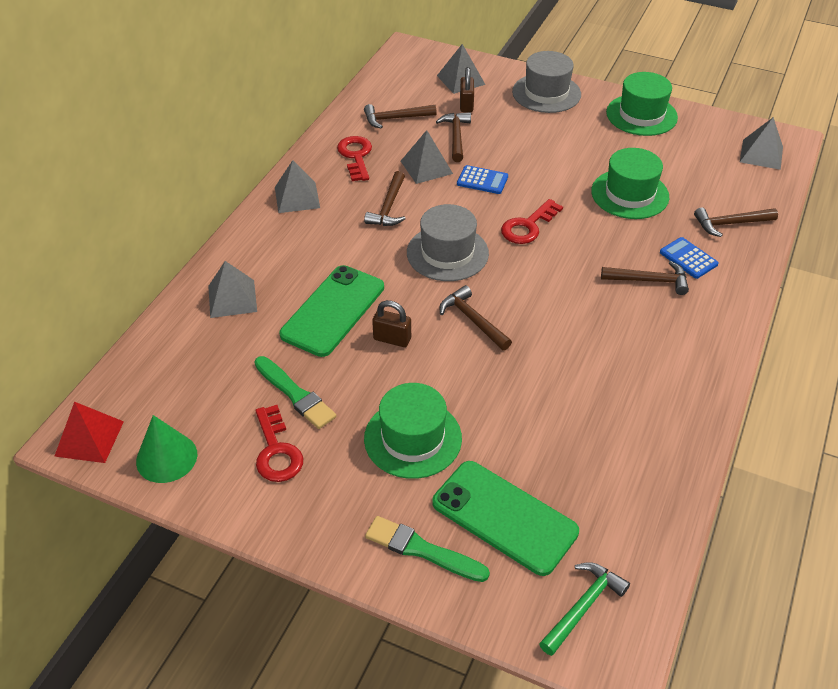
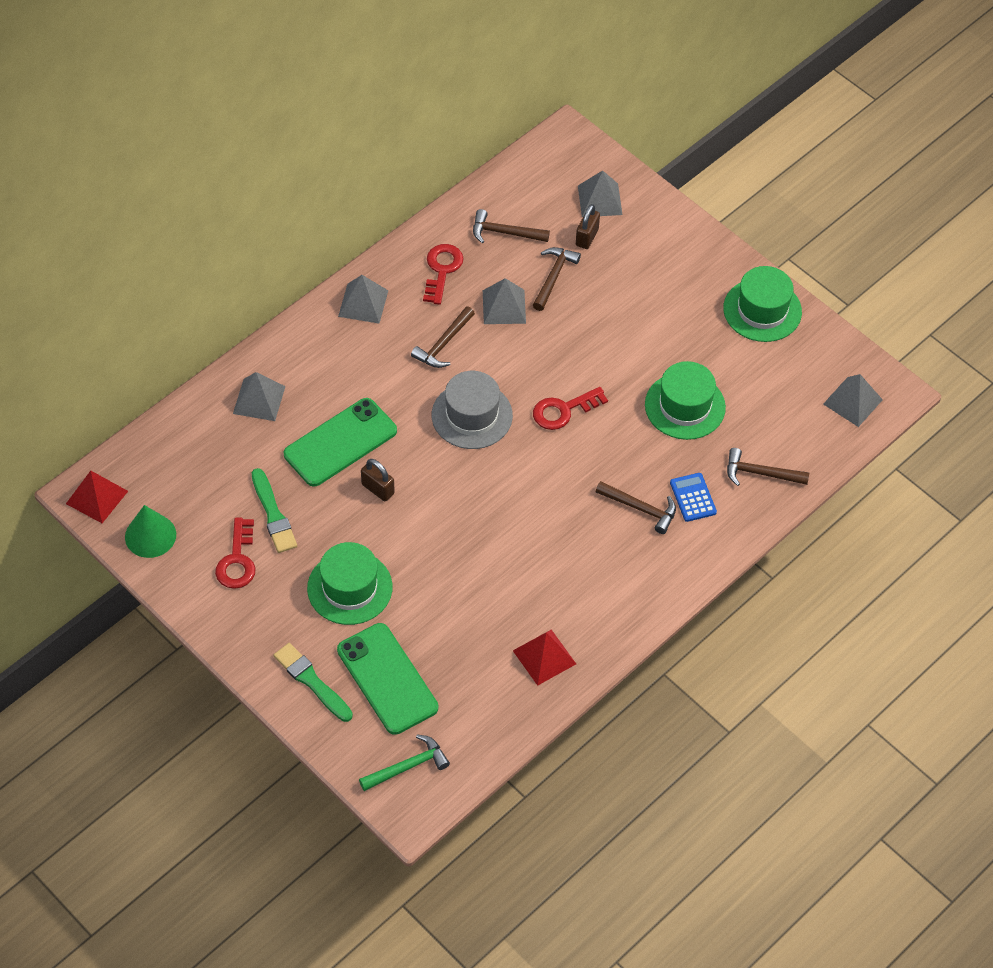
camera: 20 degrees right, 10 degrees up
brown hammer [439,285,512,350] -> none
blue calculator [457,165,508,194] -> none
grey hat [512,51,581,113] -> none
none -> red pyramid [513,630,576,686]

